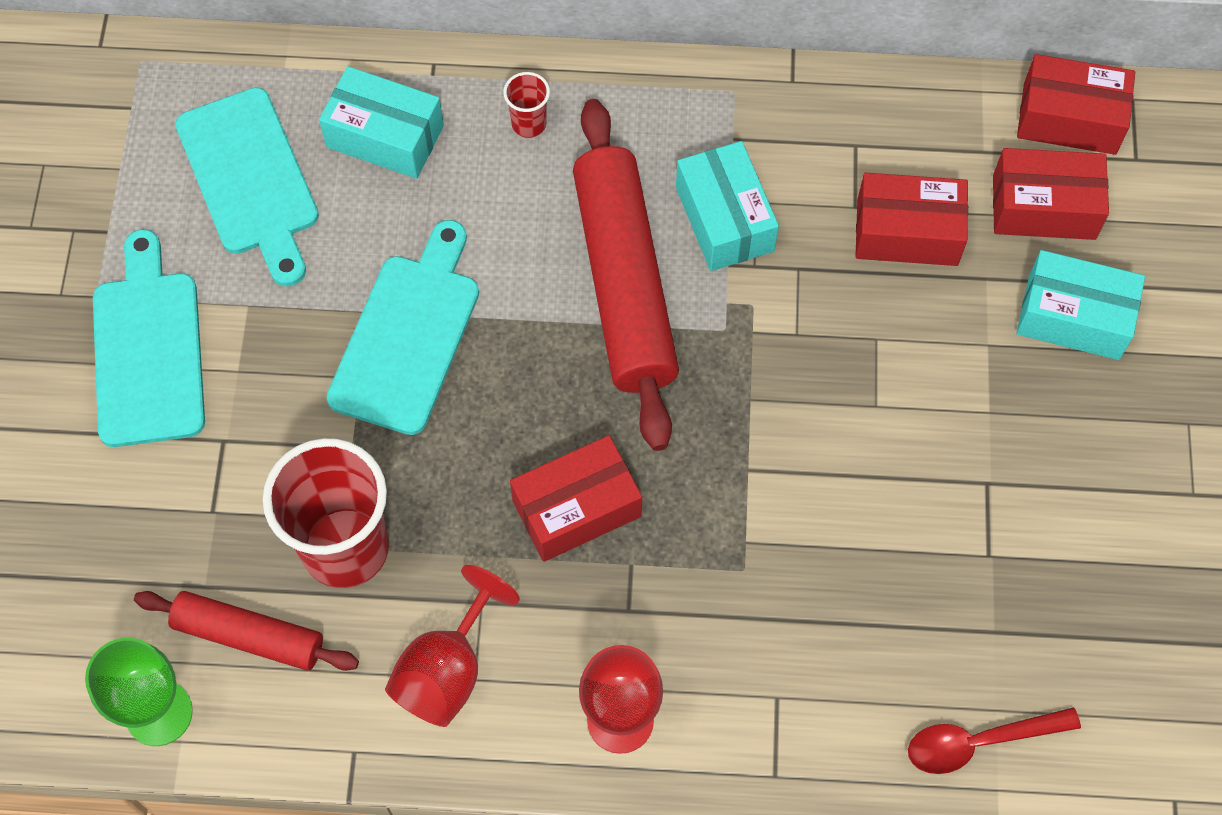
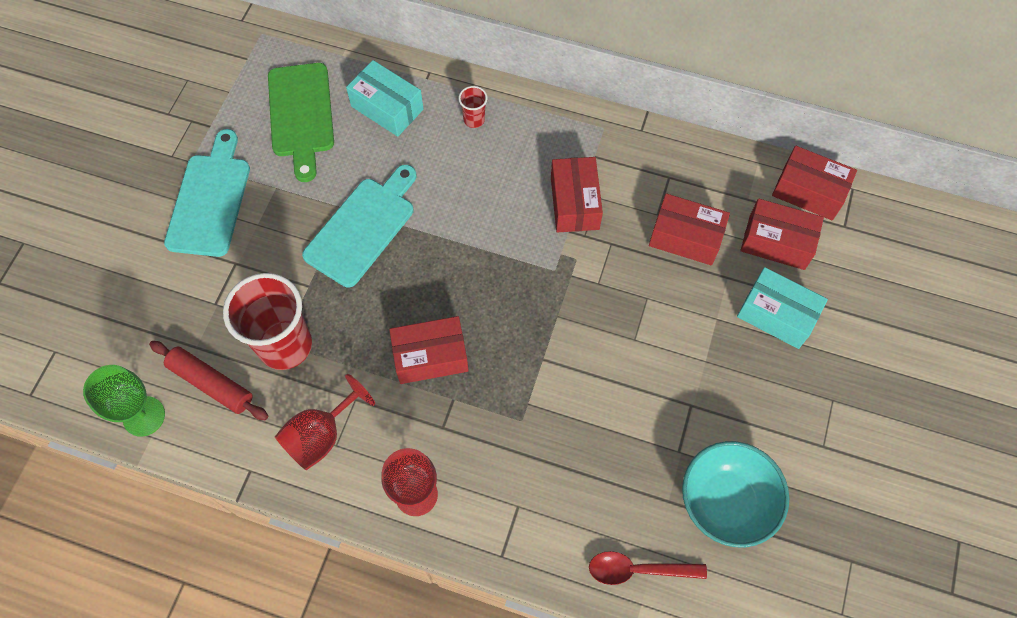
camera: 15 degrees right, 0 degrees up
turquoise cutting board [175,88,319,286] -> green cutting board [268,63,334,182]
red rolling pin [573,99,679,451] -> none
turquoise box [676,141,779,271] -> red box [551,157,603,233]
none -> turquoise bowl [682,441,789,547]

